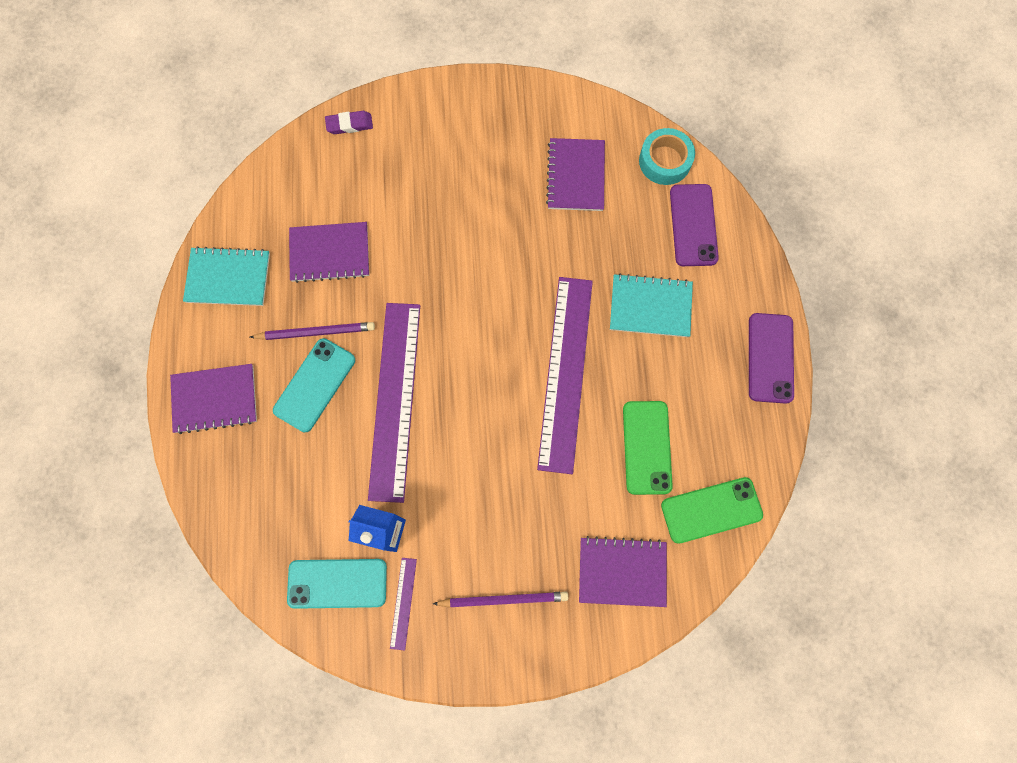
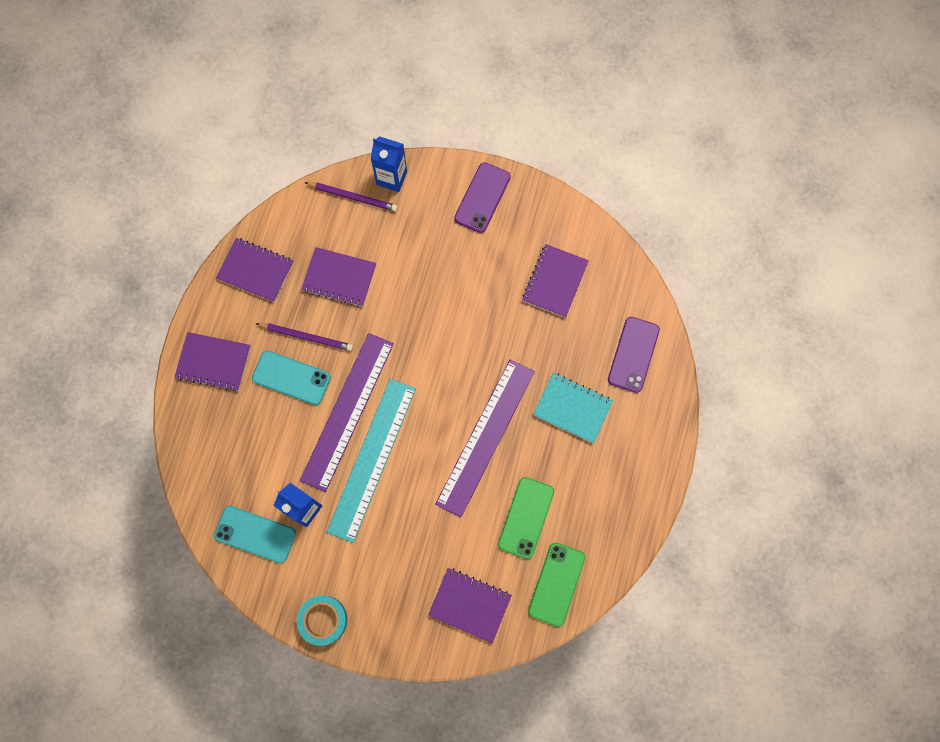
camera: 20 degrees right, 0 degrees up
turquoise notebook [183,246,270,306] -> purple notebook [216,238,294,302]
turquoise phone [273,338,355,432] -> turquoise phone turned 60 degrees clockwise [252,351,331,405]
purple eraser [325,111,373,134] -> blue carton [371,136,407,192]
purple ruler [390,558,417,650] -> none
purple pencil [433,592,568,608] -> purple pencil moved to [304,182,398,211]
turquoise tape [639,128,695,185] -> turquoise tape moved to [297,595,348,646]
green phone [661,477,763,544] -> green phone turned 75 degrees counterclockwise [528,542,585,627]
purple phone [749,313,794,404] -> purple phone moved to [454,162,511,233]
none -> turquoise ruler [327,379,416,543]

